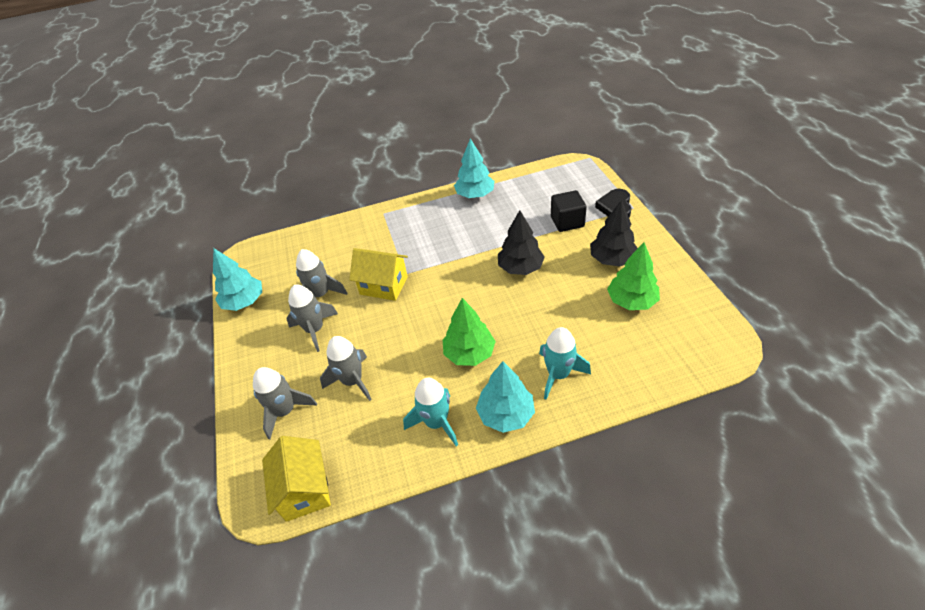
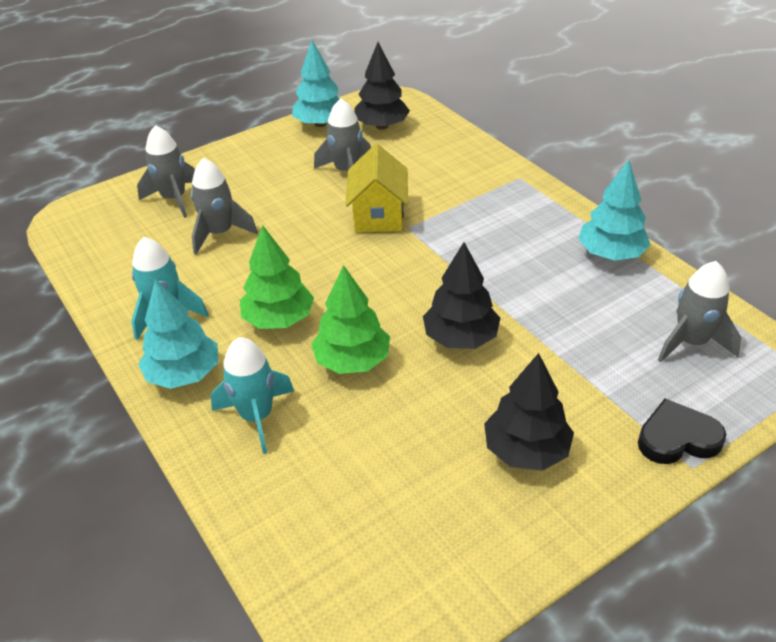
camera: 70 degrees right, 5 degrees down
yellow house [262,436,331,522] -> none
grey rocket [286,285,338,352] -> grey rocket moved to [658,261,741,362]
black cube [551,190,587,232] -> none
green tree [607,242,660,310] -> green tree moved to [311,265,390,374]
none -> black tree [354,42,410,130]

